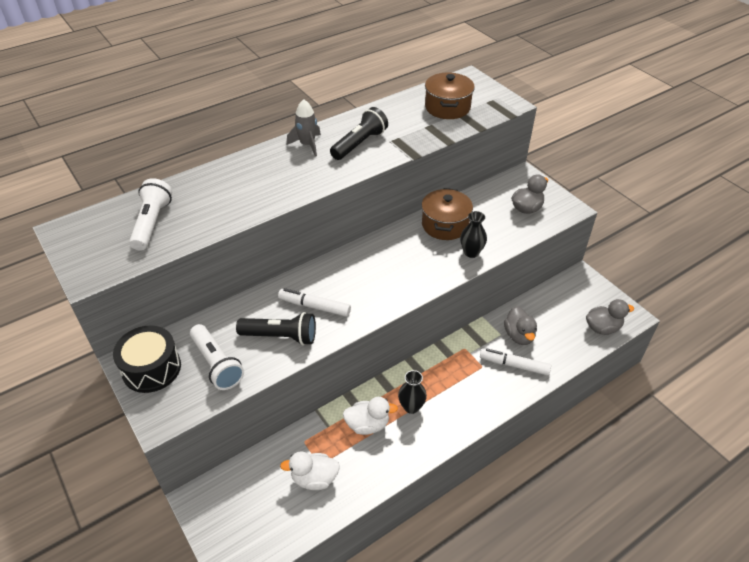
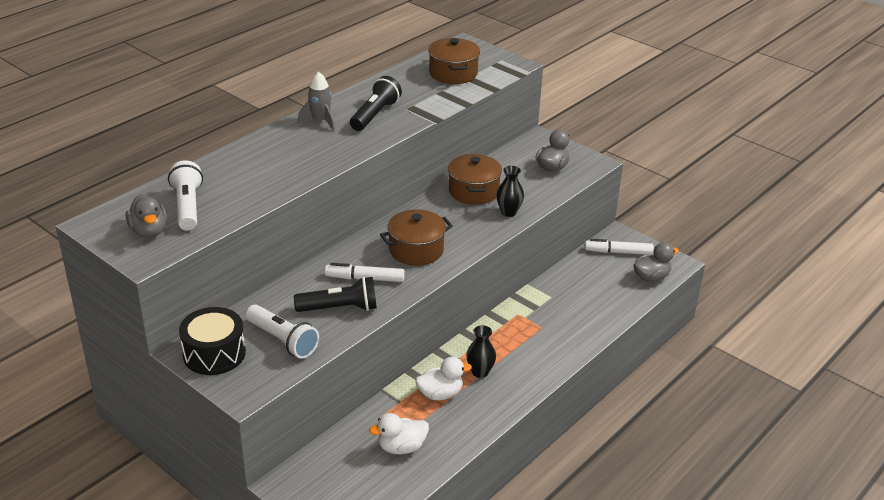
camera: 15 degrees left, 10 degrees down
white marker [480,348,551,376] -> white marker moved to [585,239,654,255]
grey duck [504,306,537,345] -> grey duck moved to [126,194,167,238]
none -> brown pot [380,209,453,266]

